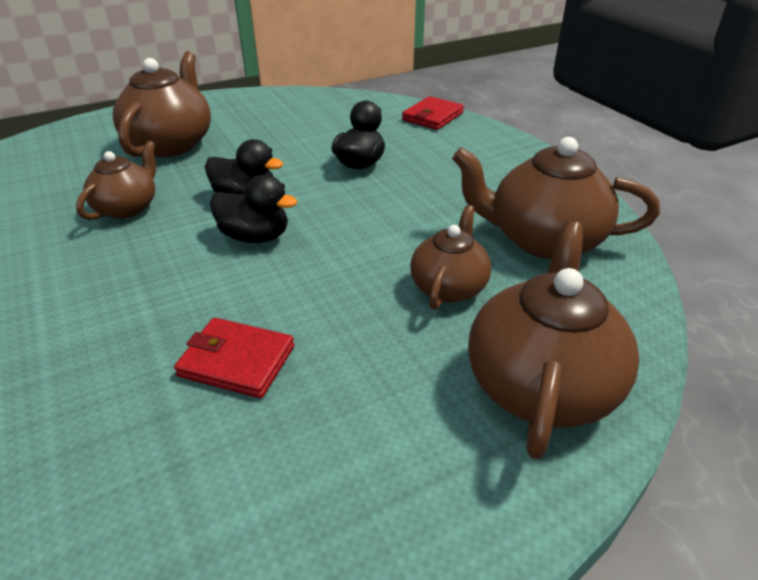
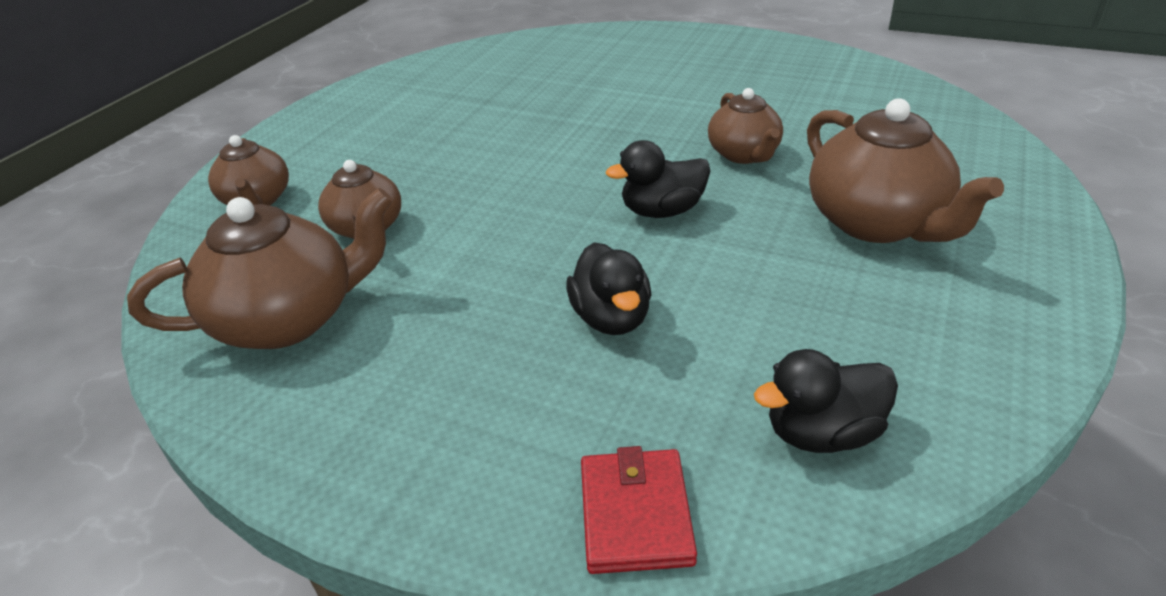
camera: 145 degrees right, 0 degrees up
red wallet [174,318,294,398] -> none
black duck [210,175,297,243] -> black duck moved to [754,349,898,453]
brown teapot [468,221,639,459] -> brown teapot [208,135,289,206], size x0.61

